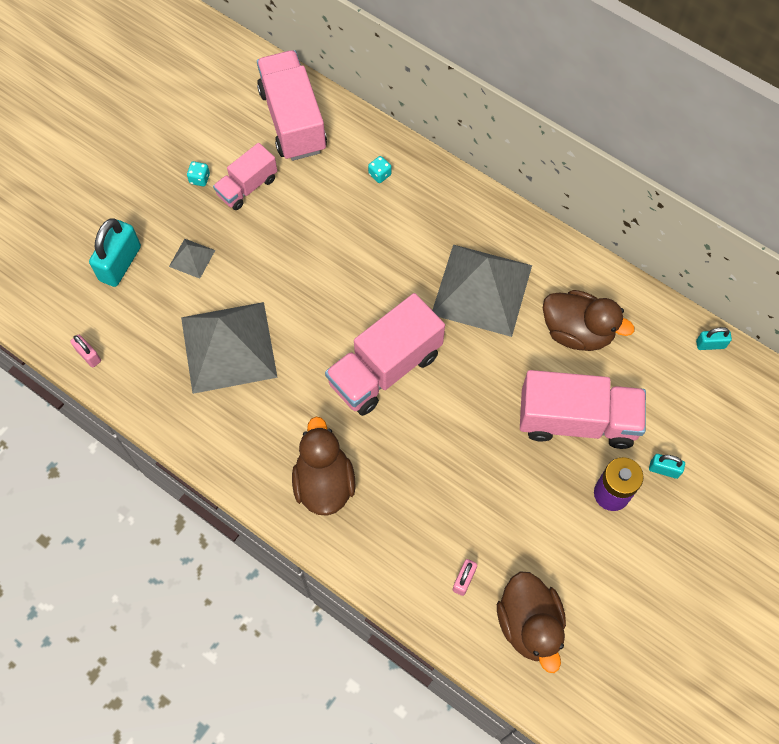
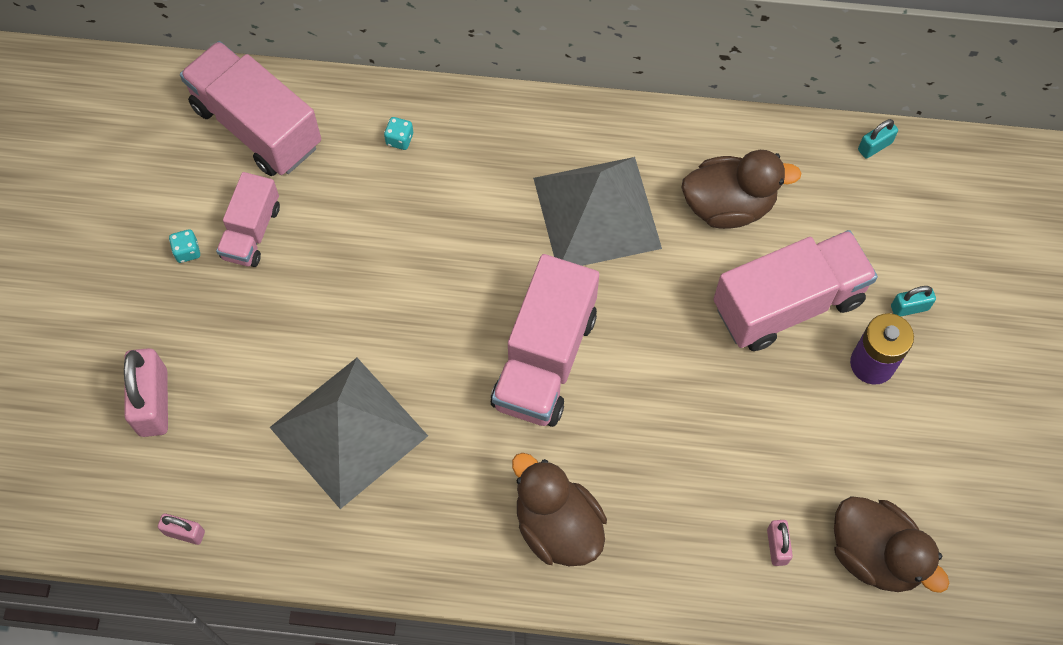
camera: 30 degrees left, 0 degrees up
turquoise padlock [89,218,141,287] -> pink padlock [124,348,168,437]
grey pyramid [169,239,215,279] -> none

